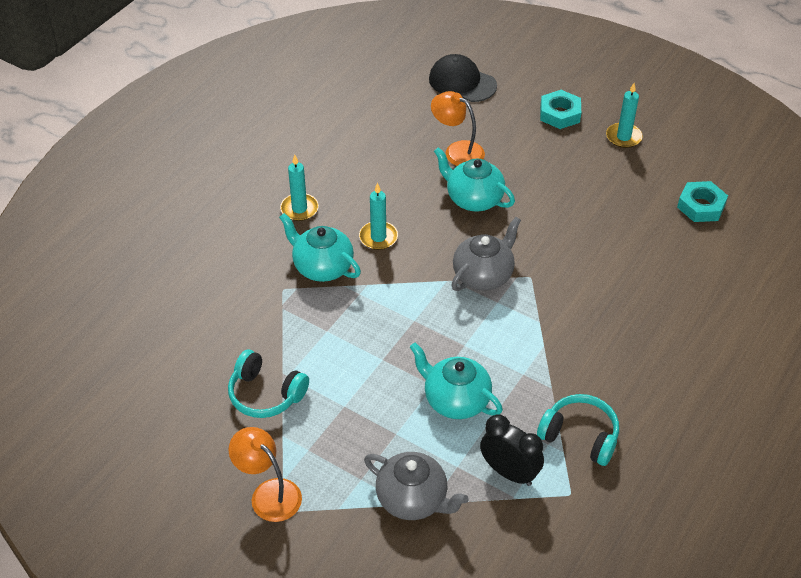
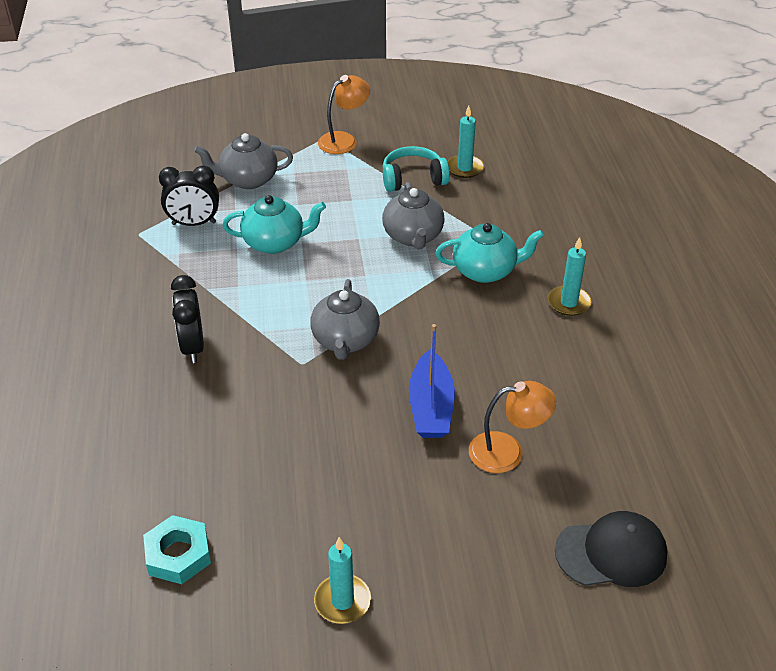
camera: 140 degrees right, 5 degrees down
orange lamp [228,427,302,522] -> orange lamp turned 45 degrees counterclockwise [318,75,370,154]
turquoise candle [359,183,398,250] -> turquoise candle moved to [447,106,484,178]
turquoise teapot [434,147,515,212] -> blue boat [409,324,455,438]
turquoise headphones [537,394,619,466] -> none
turquoise nut [540,90,581,129] -> none
none -> black clock [171,275,204,363]
none -> grey teapot [382,182,445,250]

